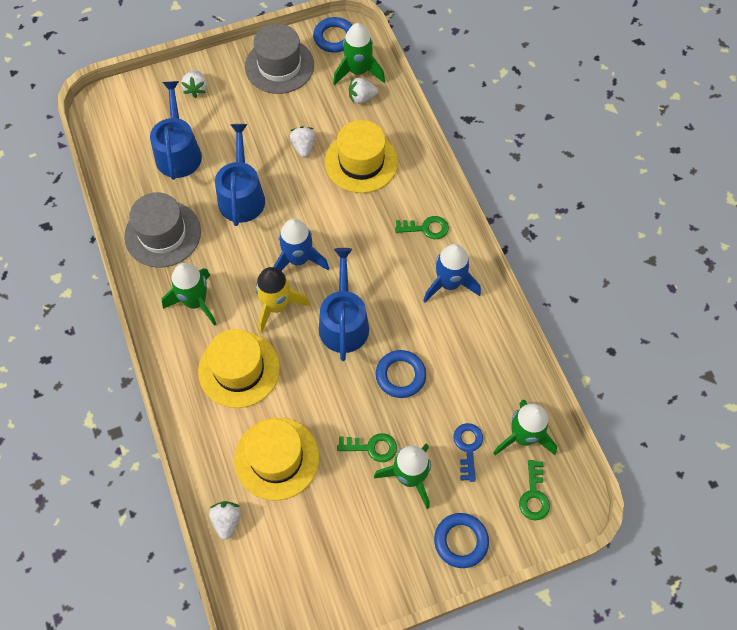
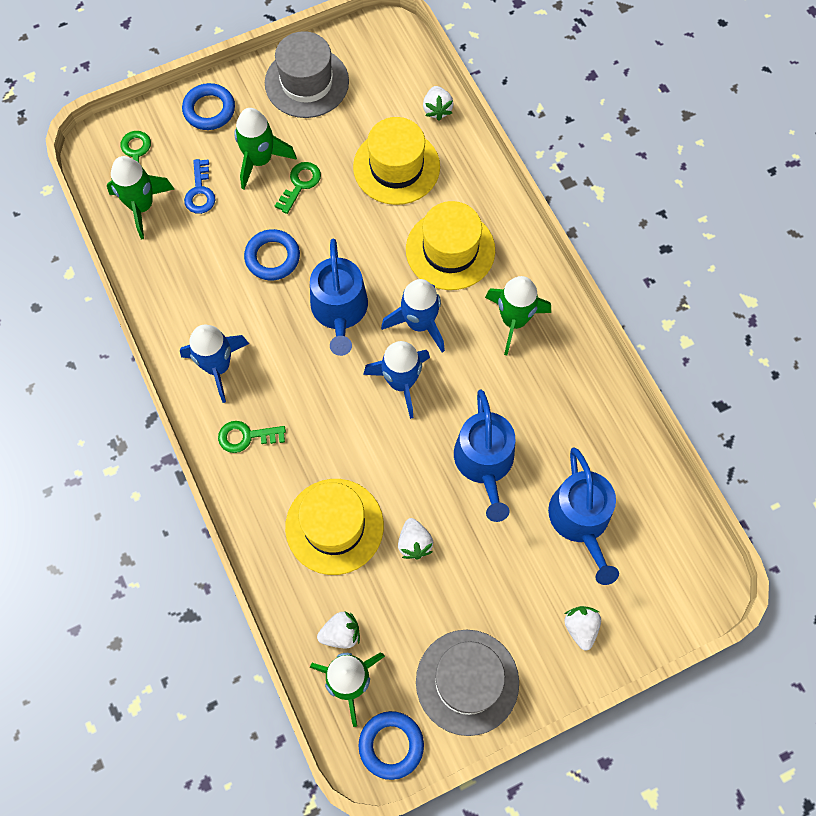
camera: 175 degrees right, 5 degrees up
grey hat [124,192,201,268] -> grey hat moved to [265,31,349,118]
yellow rocket [255,267,310,334] -> blue rocket [381,279,445,352]
green key [337,433,397,462] -> green key turned 120 degrees clockwise [275,162,321,214]

